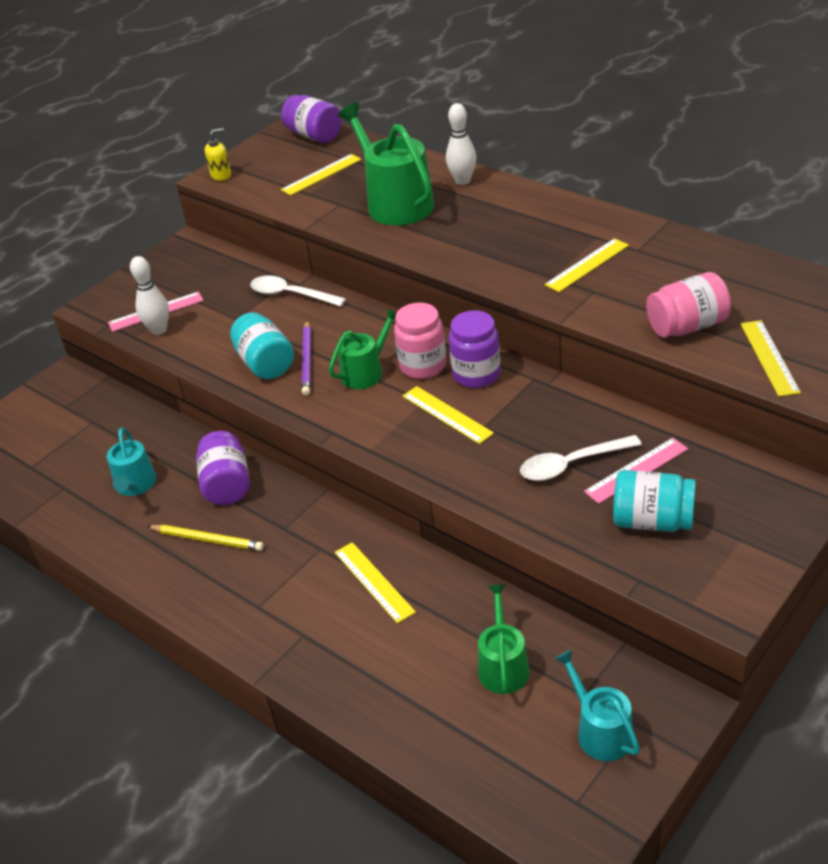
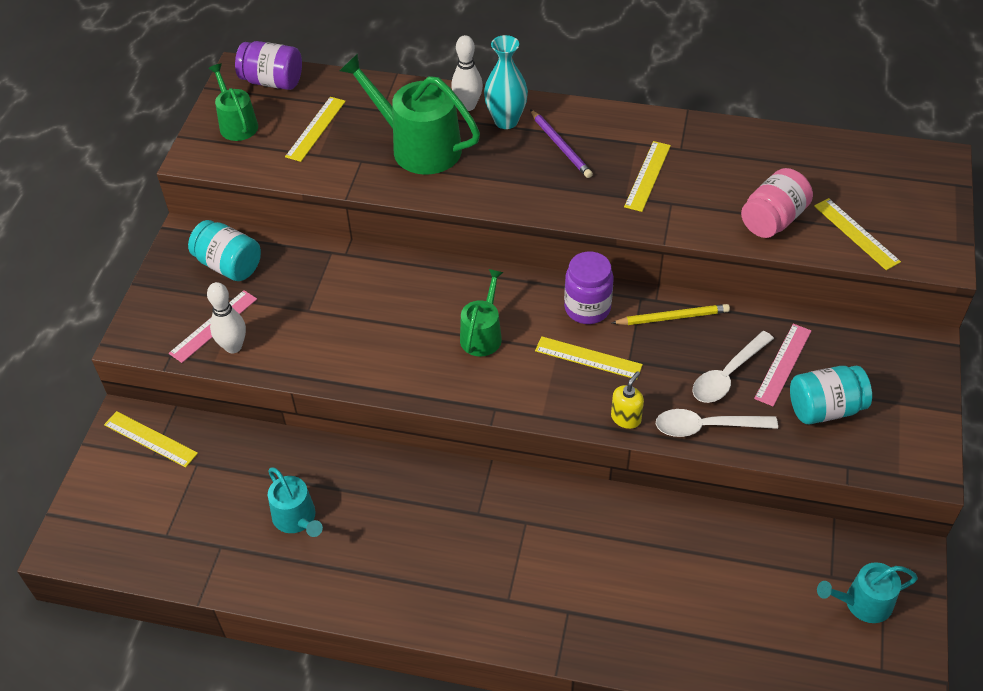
camera: 30 degrees left, 10 degrees up
yellow pencil [147,525,264,551] -> yellow pencil moved to [612,304,730,325]
purple jar [196,431,250,505] -> none
yellow soap dispenser [205,128,231,181] -> yellow soap dispenser moved to [611,371,644,429]
turquoise jar [230,313,294,379] -> turquoise jar moved to [188,220,261,281]
white spoon [250,275,346,307] -> white spoon moved to [656,409,778,437]
purple pencil [302,320,311,396] -> purple pencil moved to [530,109,593,178]
yellow ruler [335,542,416,624] -> yellow ruler moved to [104,411,198,467]
pink jar [394,303,446,379] -> none
green watering can [478,584,530,694] -> green watering can moved to [208,64,258,141]
turquoise watering can [555,649,640,761] -> turquoise watering can turned 45 degrees counterclockwise [817,562,918,623]
none -> turquoise vase [484,35,528,129]

